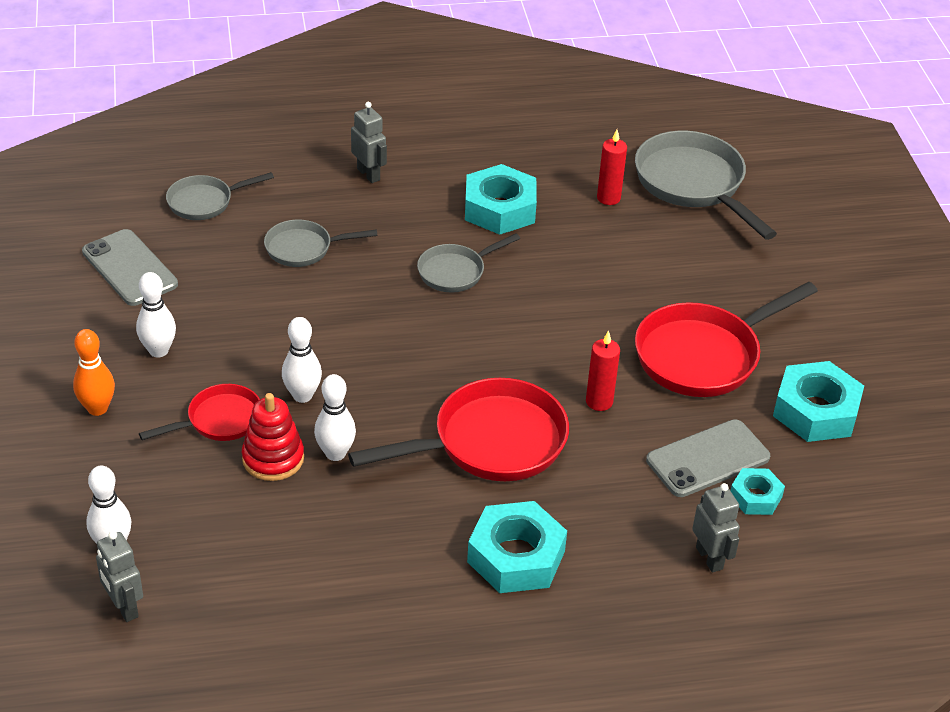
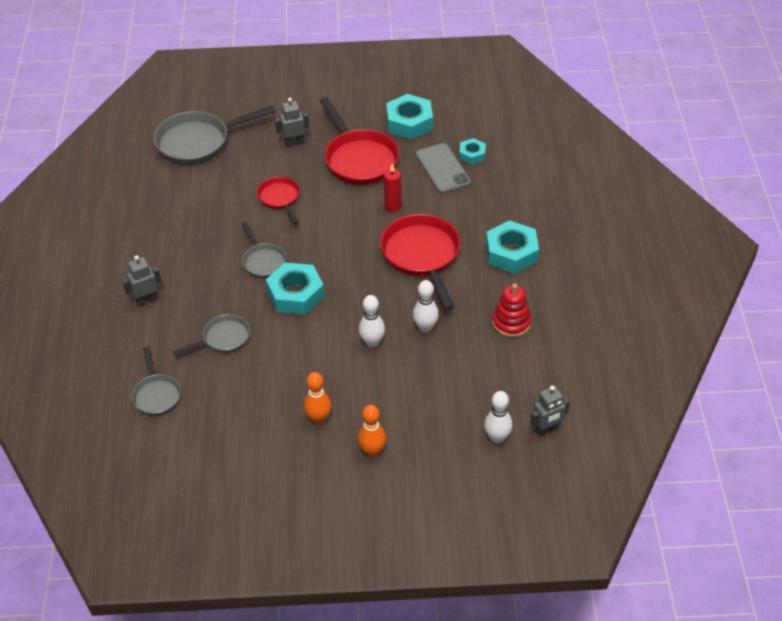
camera: 80 degrees left, 5 degrees up
grey phone [82,229,178,306] -> none
white bowling pin [136,272,176,358] -> orange bowling pin [304,372,331,425]
red pan [139,384,260,441] -> red pan moved to [257,177,300,224]
red stacking toy [242,393,304,481] -> red stacking toy moved to [492,283,532,337]
grey pan [264,220,378,267] -> grey pan turned 120 degrees counterclockwise [173,314,250,356]
turquoise nut [465,164,537,235] -> turquoise nut moved to [266,262,325,315]
red candle [597,130,627,205] -> none
grey robot [692,483,740,573] -> grey robot moved to [275,98,309,147]

